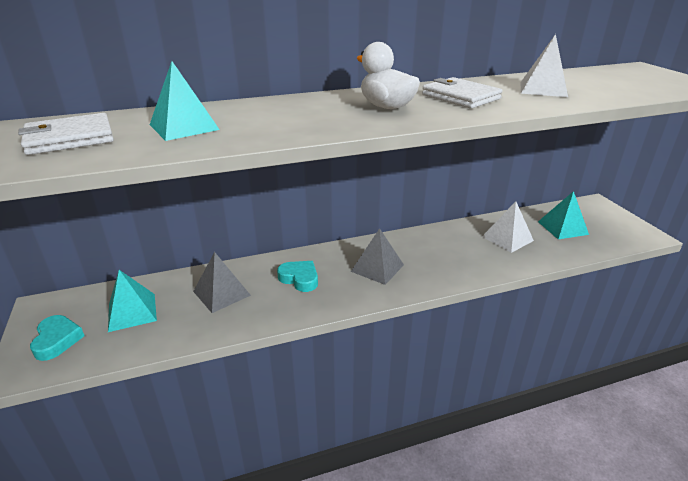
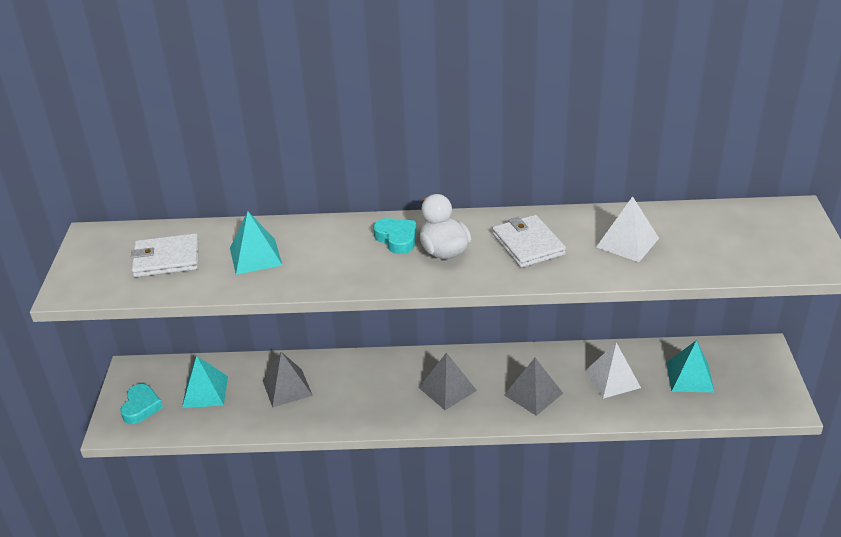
camera: 20 degrees right, 5 degrees up
turquoise heart [277,261,318,292] -> turquoise heart moved to [373,218,417,254]
none -> grey pyramid [504,358,563,416]

